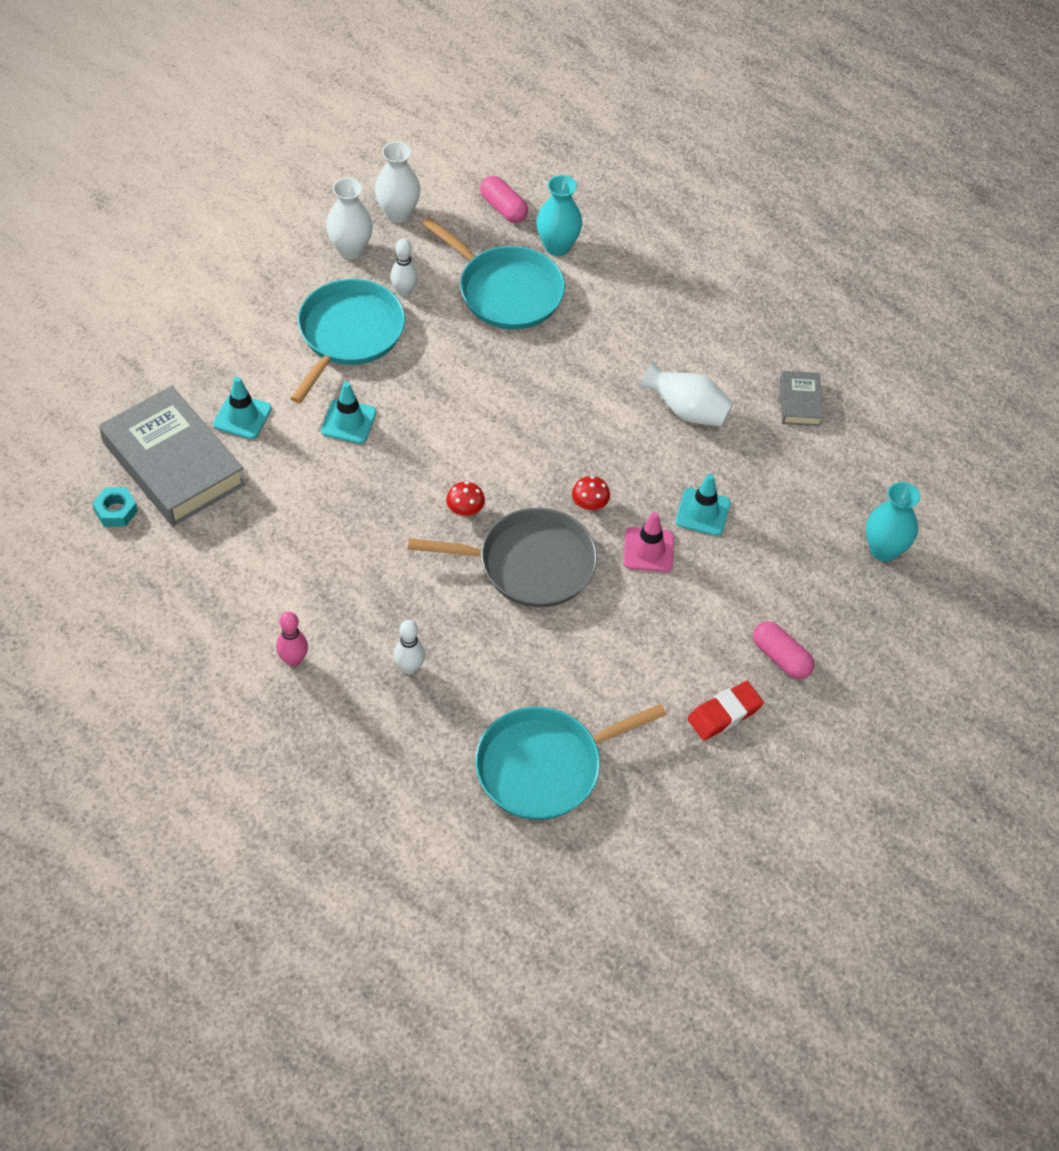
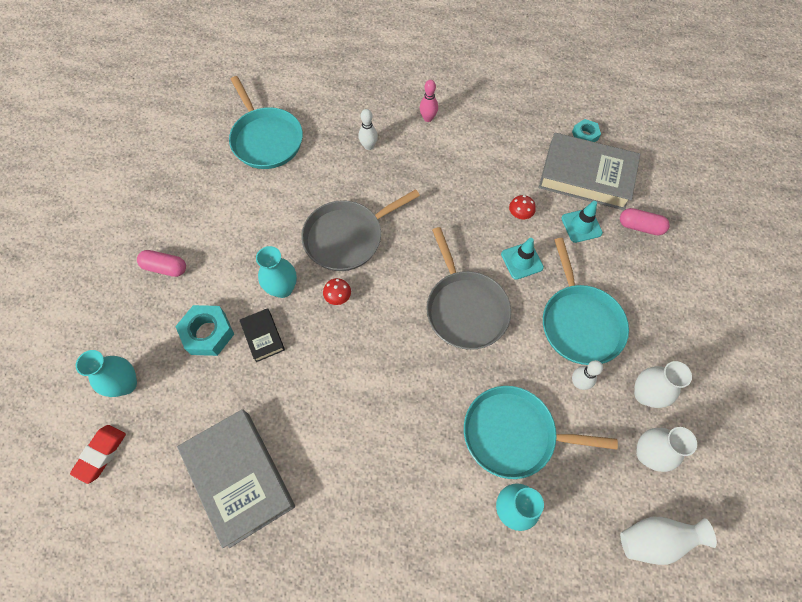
camera: 150 degrees right, 10 degrees up
red mushroom [446,482,485,516] -> red mushroom moved to [509,195,536,219]
turquoise pan [475,704,667,820] -> turquoise pan turned 120 degrees clockwise [229,76,303,169]
pink capsule [480,176,528,223] -> pink capsule moved to [620,208,670,235]
pink traffic cone [624,512,674,572] -> turquoise vase [256,246,297,298]
white vase [639,361,734,426] -> white vase moved to [620,517,717,565]
turquoise traffic cone [676,474,731,536] -> black book [240,308,285,362]
red eraser [687,681,764,740] -> red eraser moved to [70,425,126,484]
grey book [780,371,823,426] -> grey book [177,409,295,548], size x2.14
none -> turquoise nut [175,305,234,356]
none -> grey pan [426,227,511,350]

